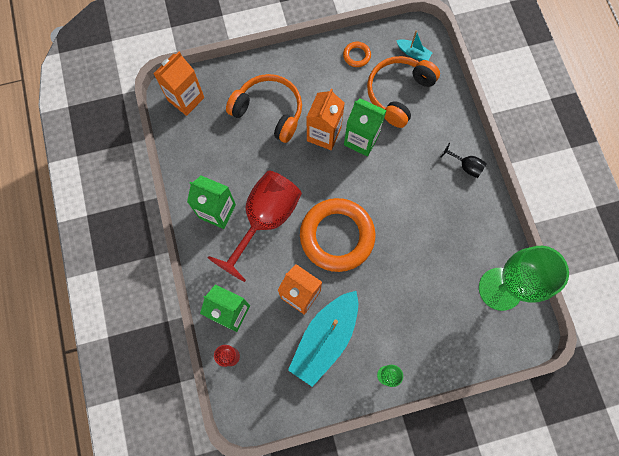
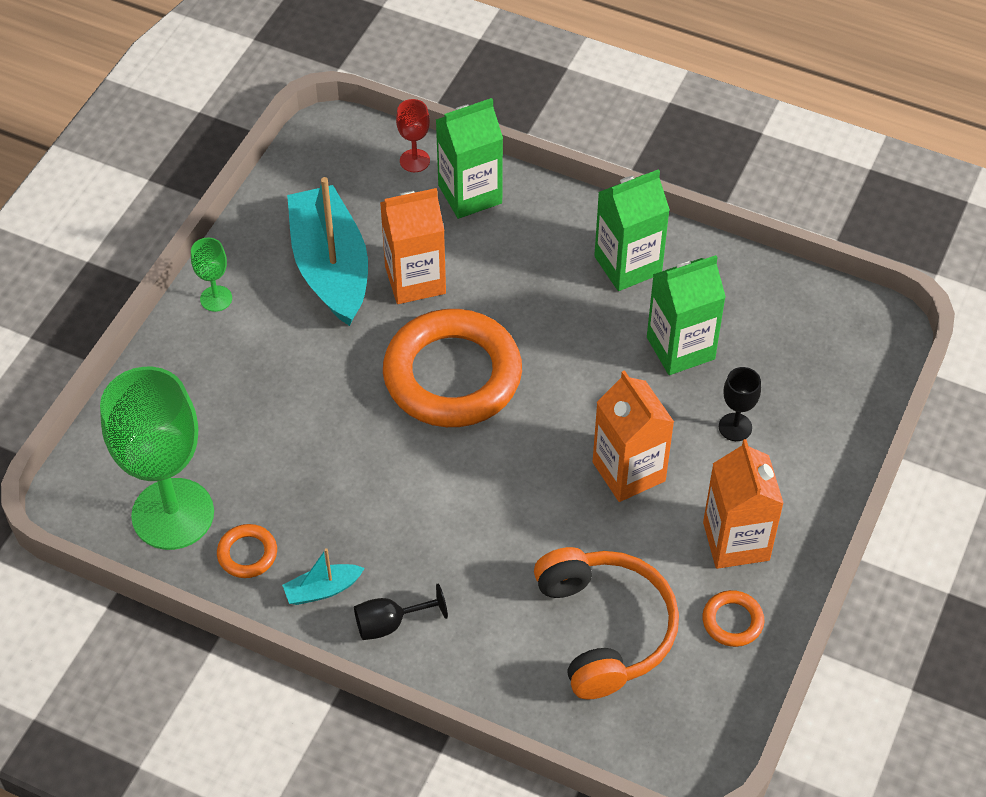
camera: 130 degrees right, 20 degrees down
orange carton [153,52,204,116] -> orange carton moved to [703,439,784,569]
red goblet [208,171,302,282] -> none
orange headphones [226,74,302,143] -> black goblet [719,367,761,441]
green carton [344,98,387,157] -> green carton moved to [647,255,726,375]
turquoise boat [396,31,432,61] -> turquoise boat moved to [282,548,365,605]
none -> orange ring [217,524,277,578]

